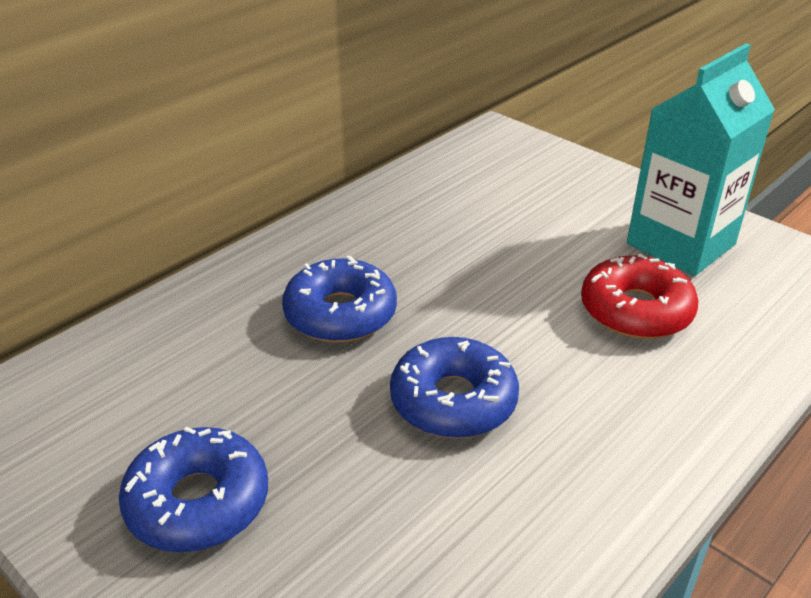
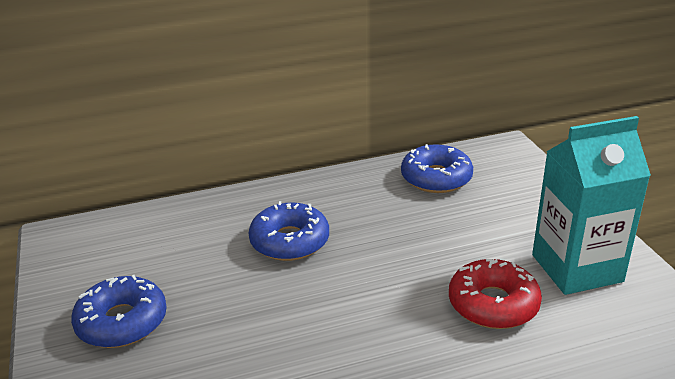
camera: 30 degrees right, 5 degrees down
blue donut [390,337,519,438] -> blue donut moved to [401,144,473,193]

